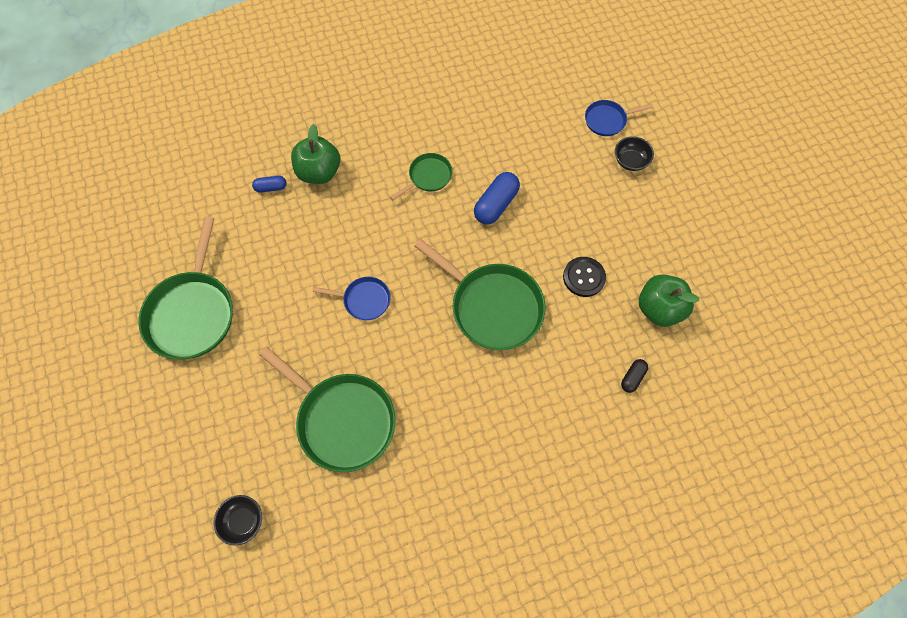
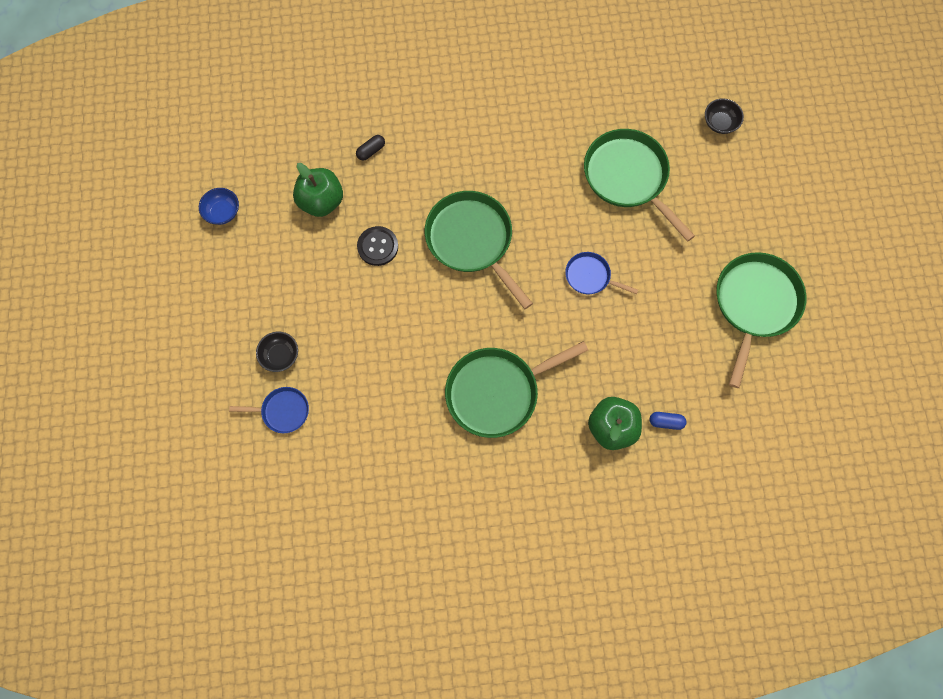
camera: 165 degrees left, 5 degrees up
green pan [390,153,453,200] -> green pan [445,341,588,438], size x1.94
blue capsule [474,172,520,224] -> none
none -> blue bowl [199,188,239,225]

